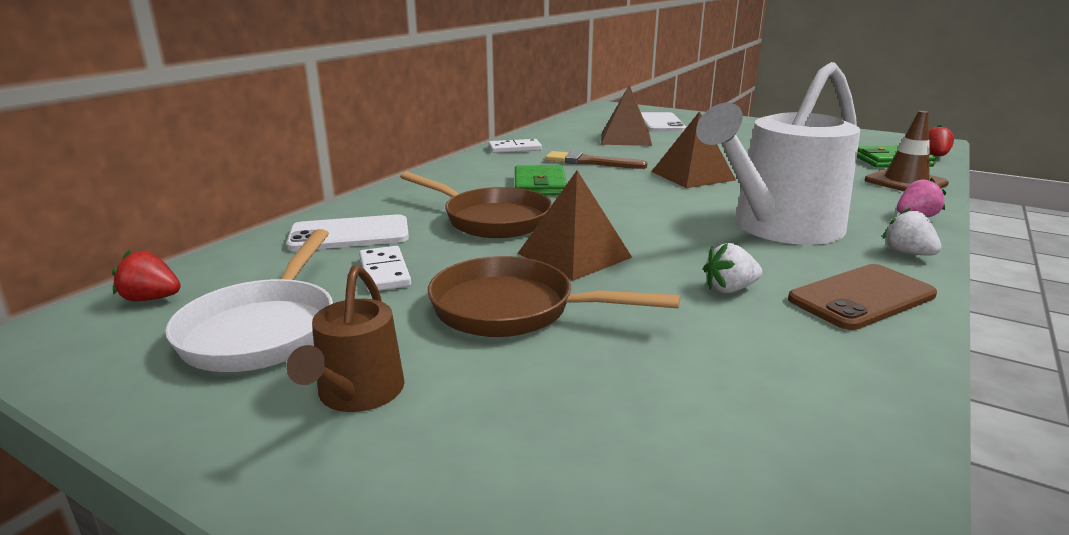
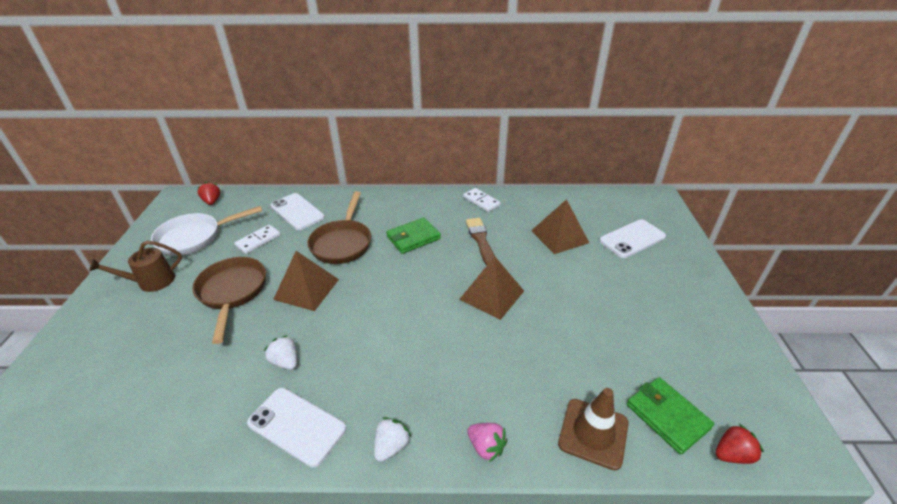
camera: 60 degrees right, 15 degrees up
white watering can [696,62,860,245] -> none
brown phone [788,264,937,330] -> white phone [247,388,346,467]

